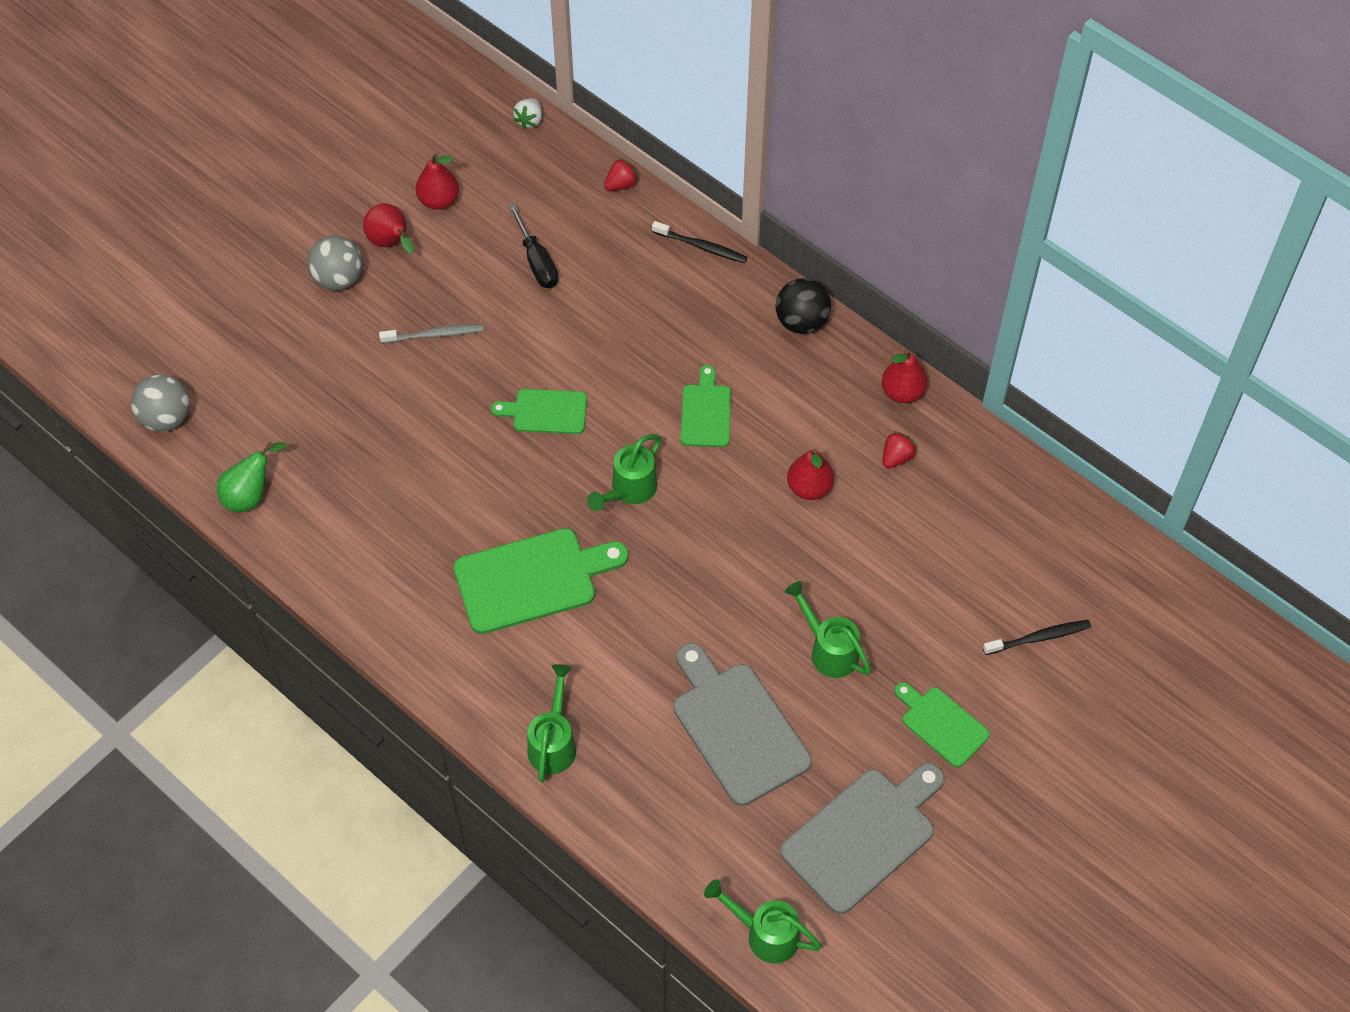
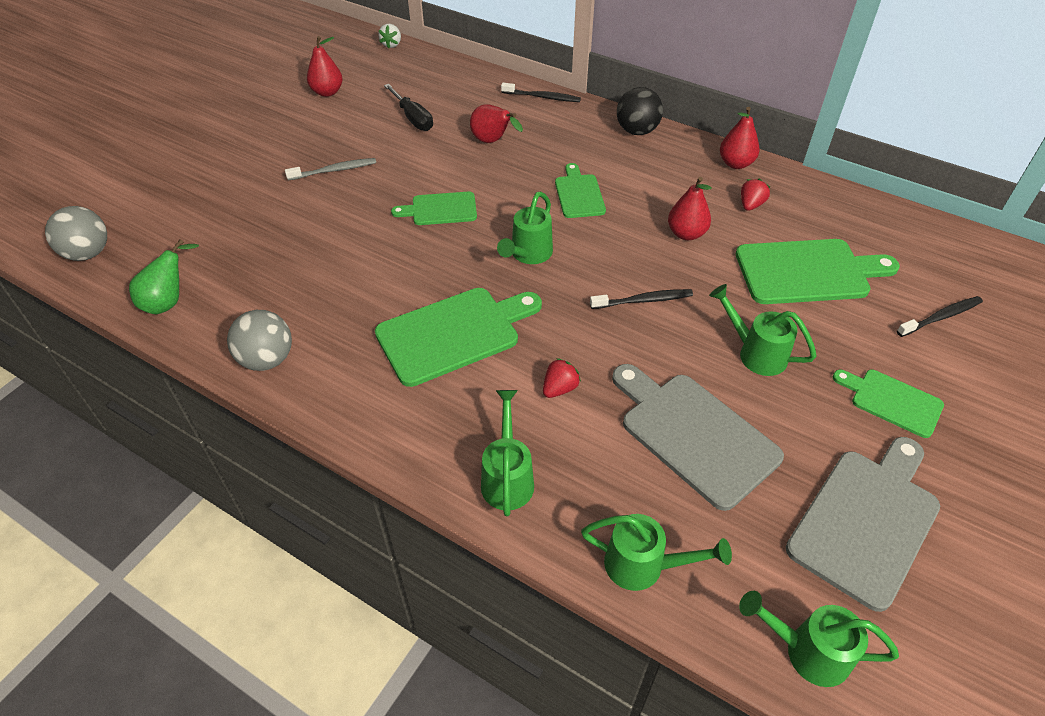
camera: 10 degrees left, 10 degrees down
grey ball [307,235,363,290] -> grey ball moved to [227,310,292,371]
red pear [363,203,414,254] -> red pear moved to [470,104,523,143]
red strawberry [604,158,639,191] -> red strawberry moved to [543,358,581,398]
none -> green watering can [581,514,732,591]
none -> black toothbrush [590,289,693,309]
none -> green cutting board [736,239,900,304]

